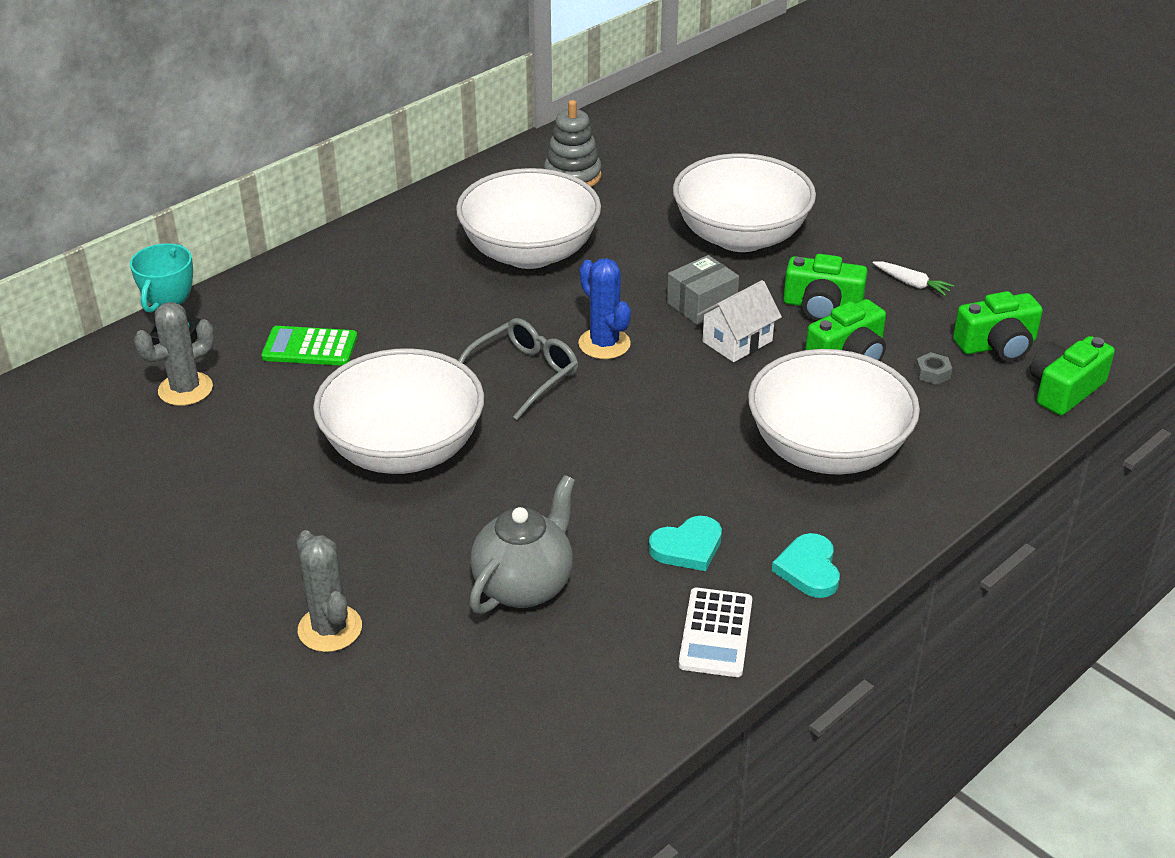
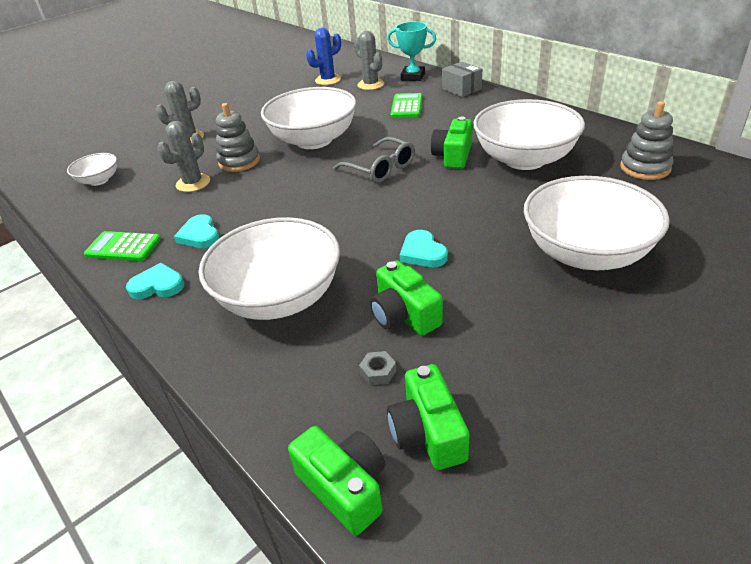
camera: 95 degrees right, 0 degrees up
grey teapot [469,475,575,614] -> grey cactus [157,121,210,192]
blue cactus [578,258,631,359] -> blue cactus moved to [306,28,341,85]
grey box [667,255,739,325] -> grey box moved to [442,61,482,97]
white calculator [678,588,752,677] -> green calculator [84,231,161,261]
white house [697,280,782,362] -> turquoise heart [400,230,448,267]
green camera [783,254,867,321] -> green camera moved to [431,117,473,169]
white carrot [873,261,954,296] -> none
none -> white bowl [67,153,117,186]
none -> grey stacking toy [216,103,260,172]

